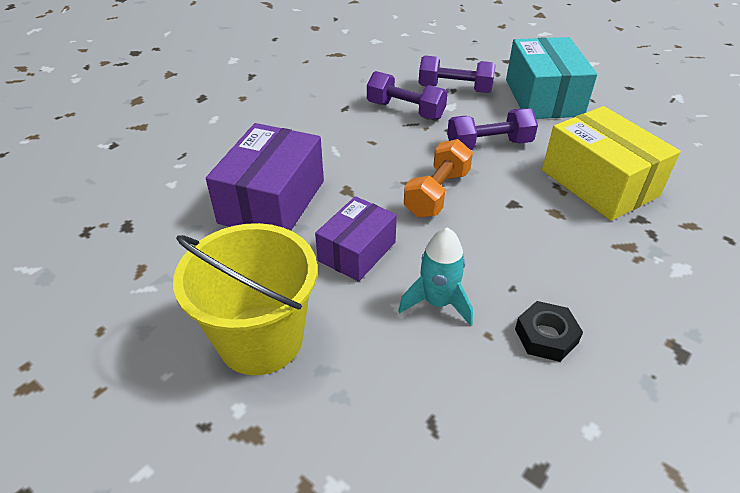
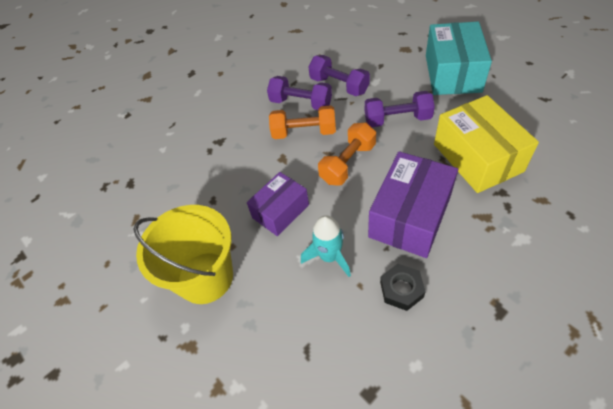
camera: 15 degrees right, 10 degrees up
purple box [206,123,324,231] -> purple box moved to [368,151,458,258]
purple dumbbell [418,56,496,93] -> purple dumbbell moved to [267,76,332,110]
none -> orange dumbbell [269,105,336,139]

